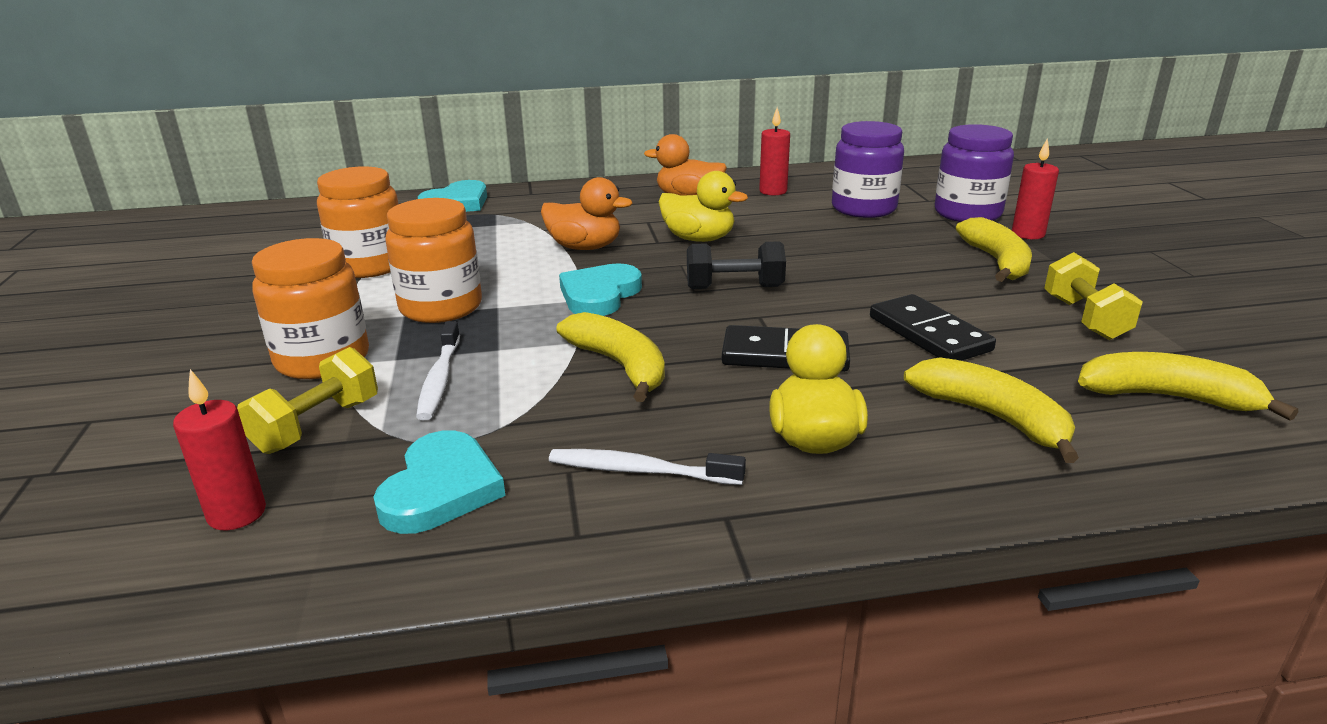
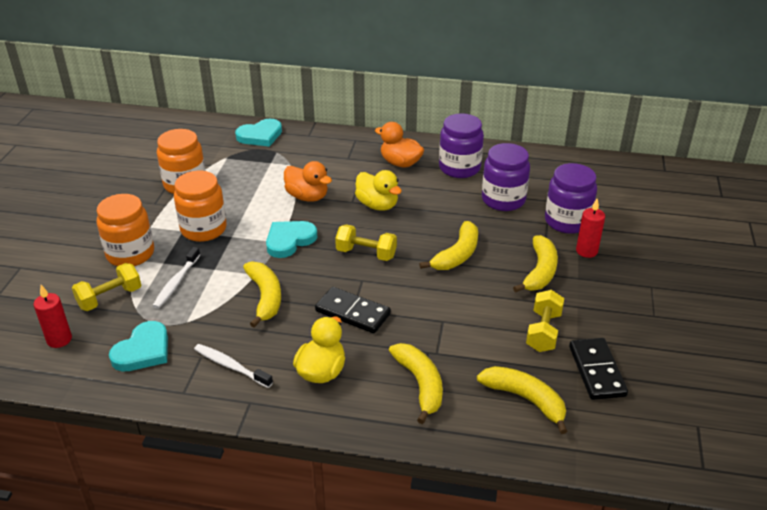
camera: 20 degrees right, 10 degrees up
black dumbbell [687,241,786,289] -> yellow dumbbell [335,224,397,261]
red candle [759,108,790,195] -> purple jar [439,113,484,178]
black domino [870,294,996,361] -> black domino moved to [569,338,628,400]
none -> yellow banana [419,221,478,270]

